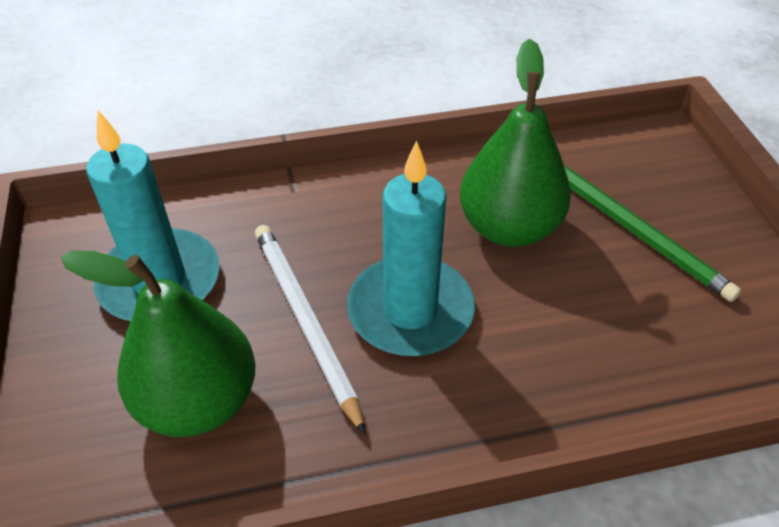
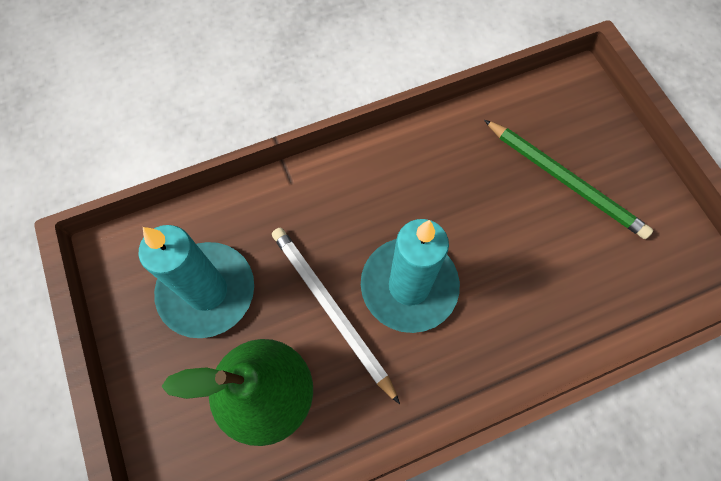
camera: 10 degrees left, 20 degrees up
green pear [460,39,571,247] -> none

